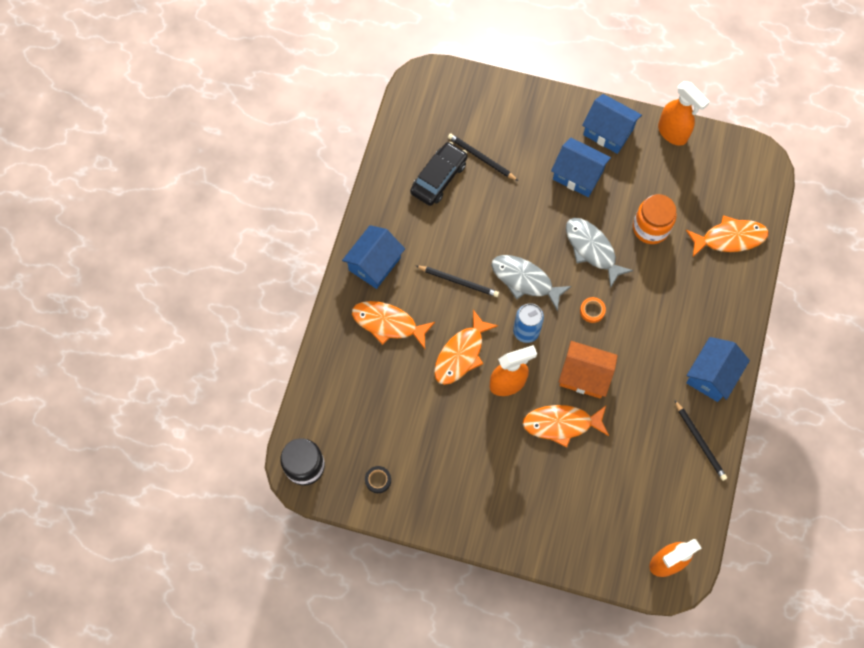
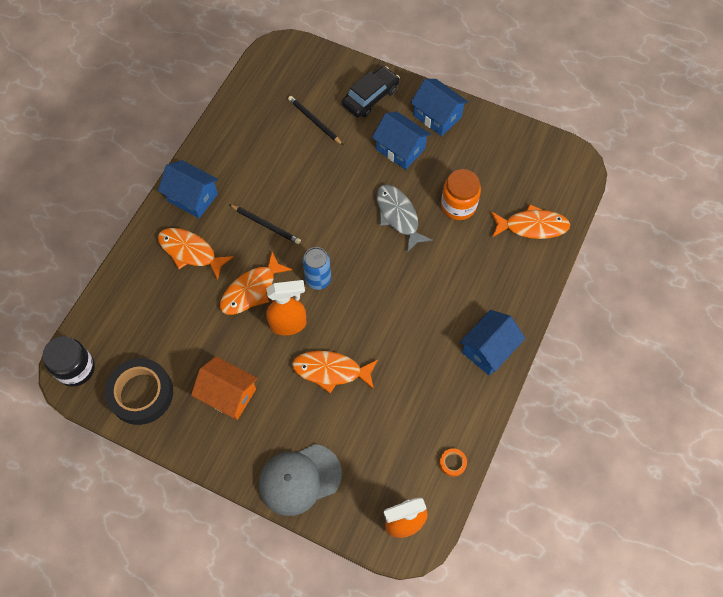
camera: 10 degrees right, 5 degrees down
blue house [342,225,405,289] -> blue house turned 75 degrees clockwise [158,160,218,218]
black tape [365,466,391,493] -> black tape [105,358,173,425], size x2.46
black car [410,142,468,206] -> black car moved to [342,66,400,117]
grey fish [491,255,572,311] -> none
orange house [559,341,618,399] -> orange house moved to [191,356,258,420]
orange tape [580,297,606,323] -> orange tape moved to [440,448,467,477]
orange spray bottle [658,81,710,146] -> none
black pencil [675,400,727,481] -> none
none -> grey cap [259,444,342,516]

